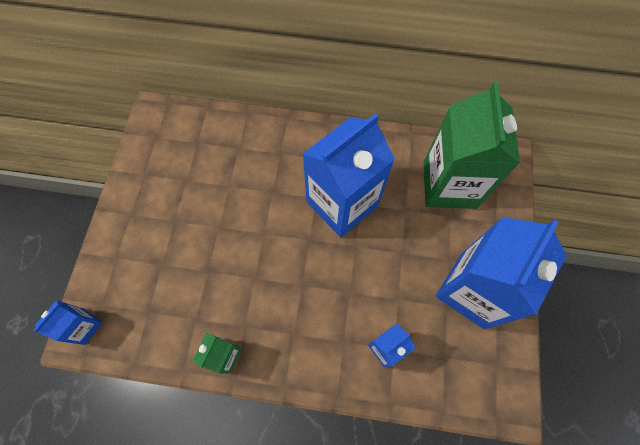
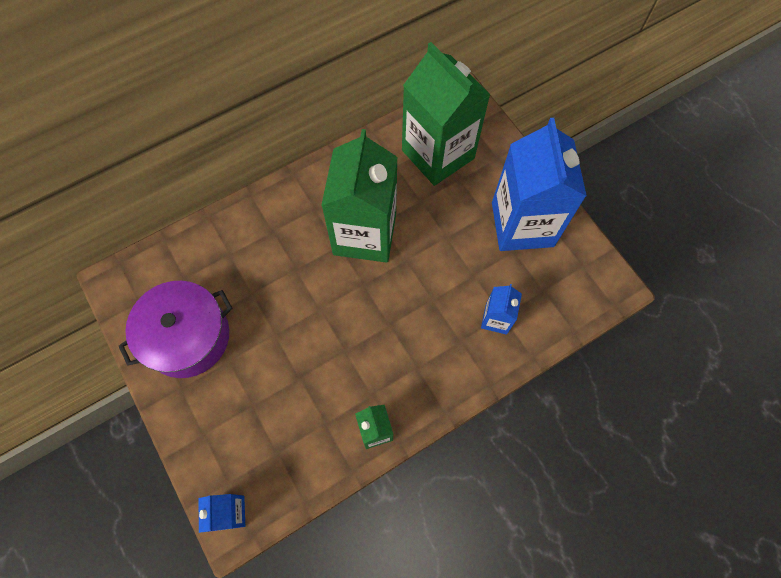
camera: 40 degrees left, 0 degrees up
blue carton [303,113,395,237] -> green carton [321,129,398,263]
none -> purple pot [118,281,233,378]

